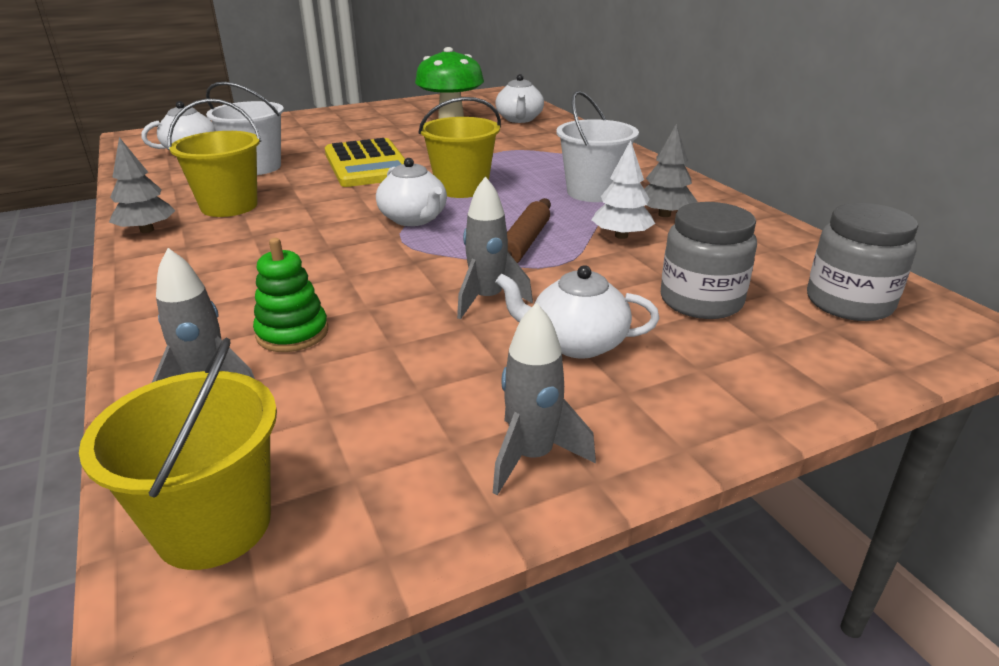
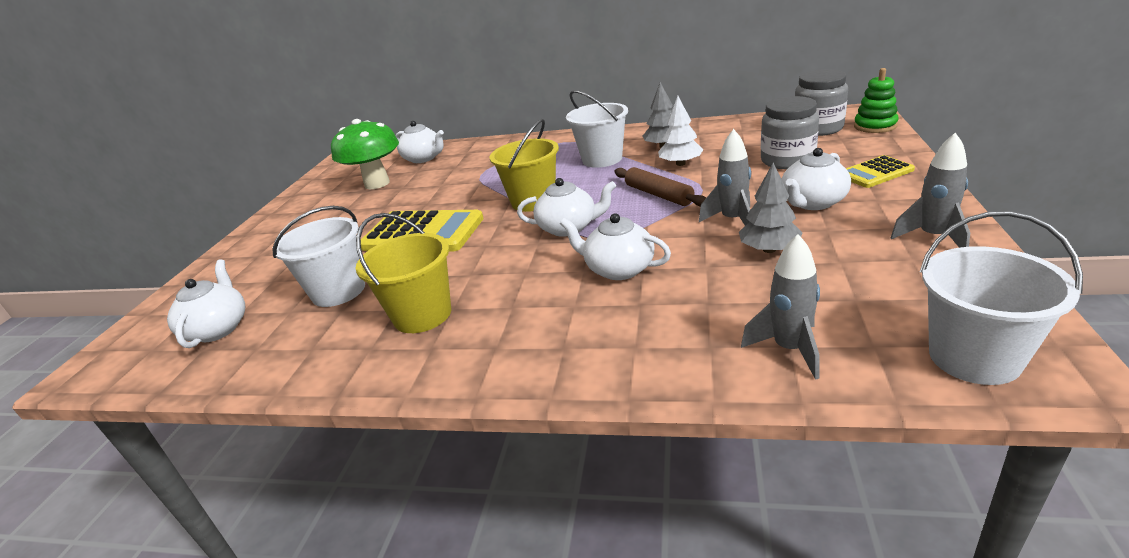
camera: 50 degrees left, 0 degrees up
yellow bucket [79,338,277,570] -> white bucket [920,211,1083,385]
grey tree [109,137,176,233] -> grey tree moved to [739,163,802,253]
green stacking toy [253,238,328,352] -> green stacking toy moved to [854,68,898,133]
none -> white teapot [560,213,671,280]
none -> yellow calculator [846,155,915,188]

